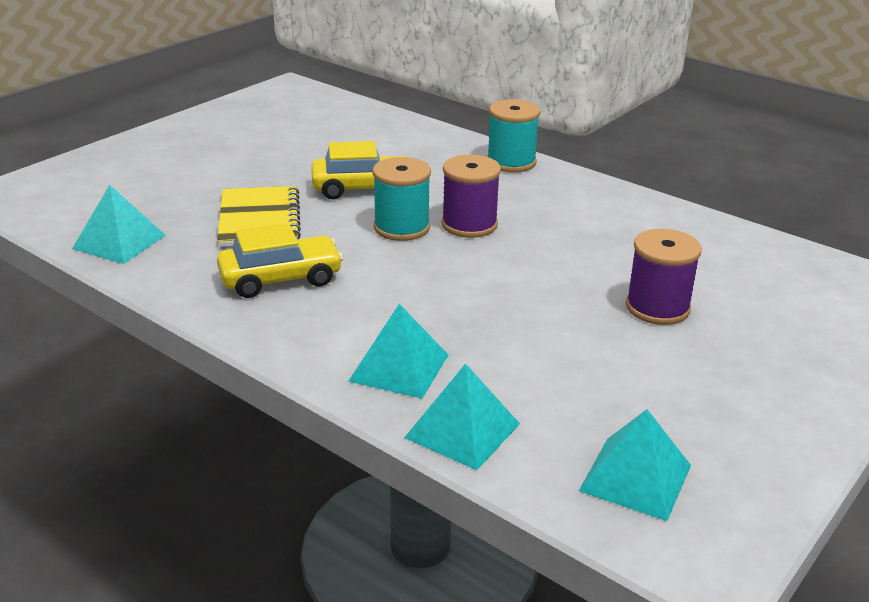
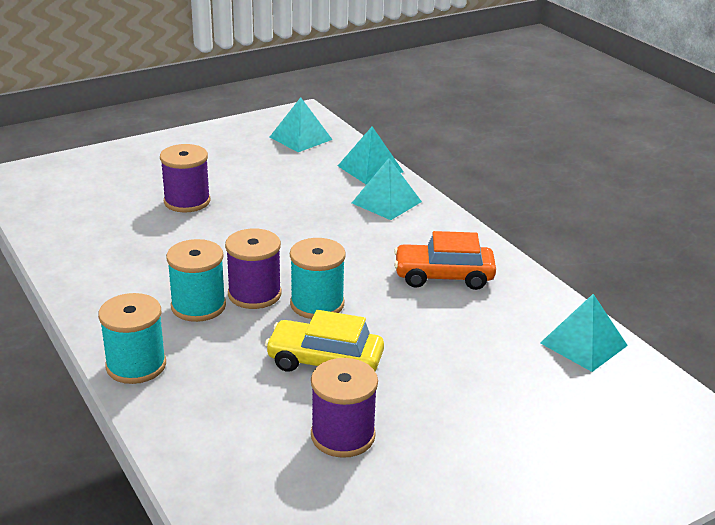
camera: 160 degrees left, 0 degrees up
yellow notebook [217,186,301,247] -> none
yellow car [217,223,343,298] -> orange car [394,231,496,290]
none -> turquoise spool [166,239,226,322]
none -> purple spool [311,358,378,458]

